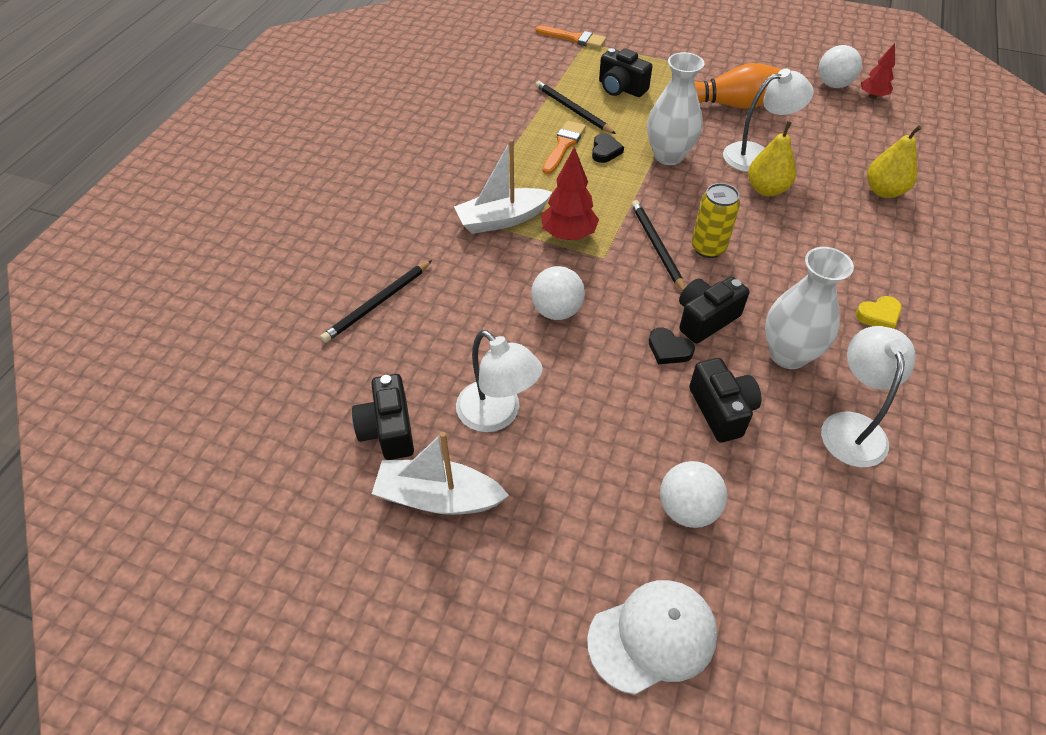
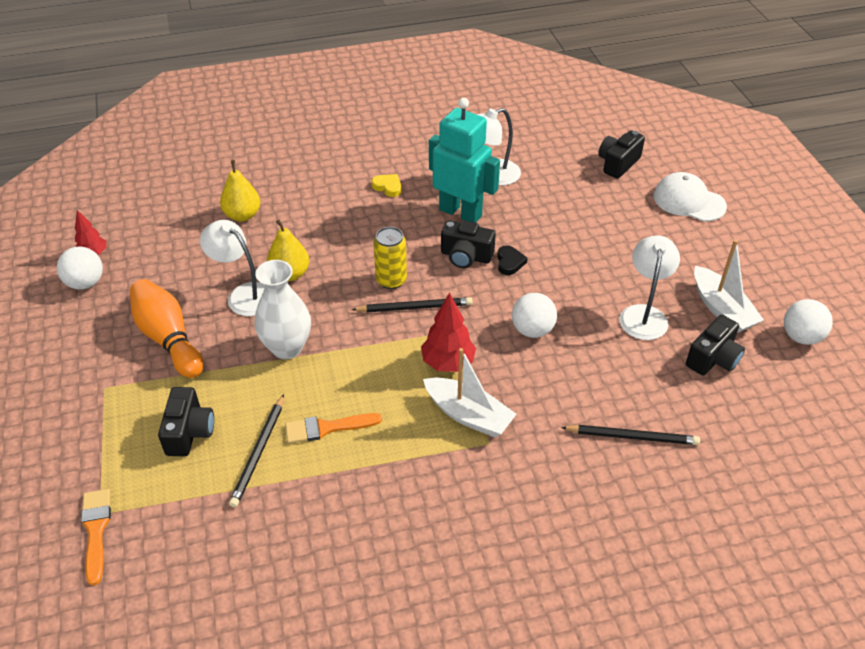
camera: 125 degrees left, 5 degrees down
black heart [592,134,624,163] -> none
black pencil [631,200,685,291] -> black pencil turned 135 degrees counterclockwise [351,297,473,312]
white ball [660,461,727,528] -> white ball moved to [784,299,833,345]
black camera [689,358,762,442] -> black camera moved to [598,130,645,179]
white vase [765,247,854,369] -> turquoise robot [429,98,500,223]

